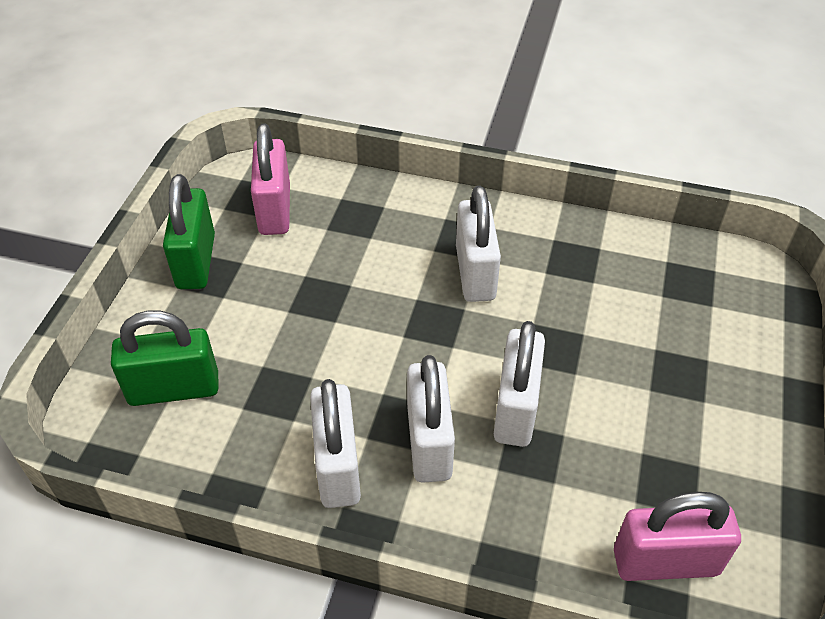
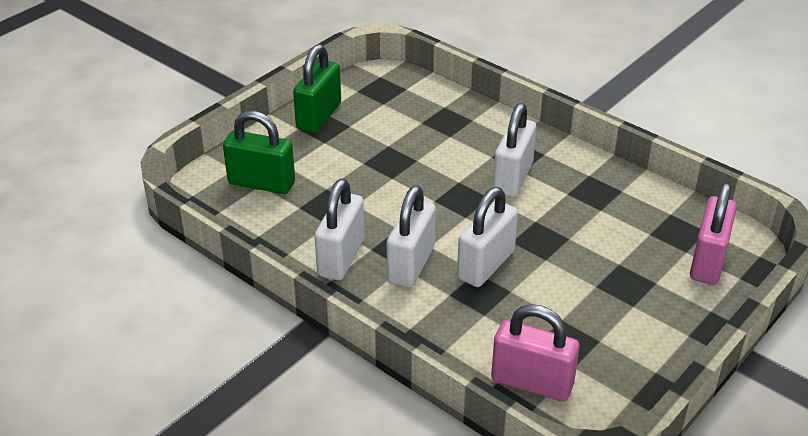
camera: 25 degrees right, 10 degrees down
pink padlock [251,124,290,235] -> pink padlock moved to [690,183,737,285]

